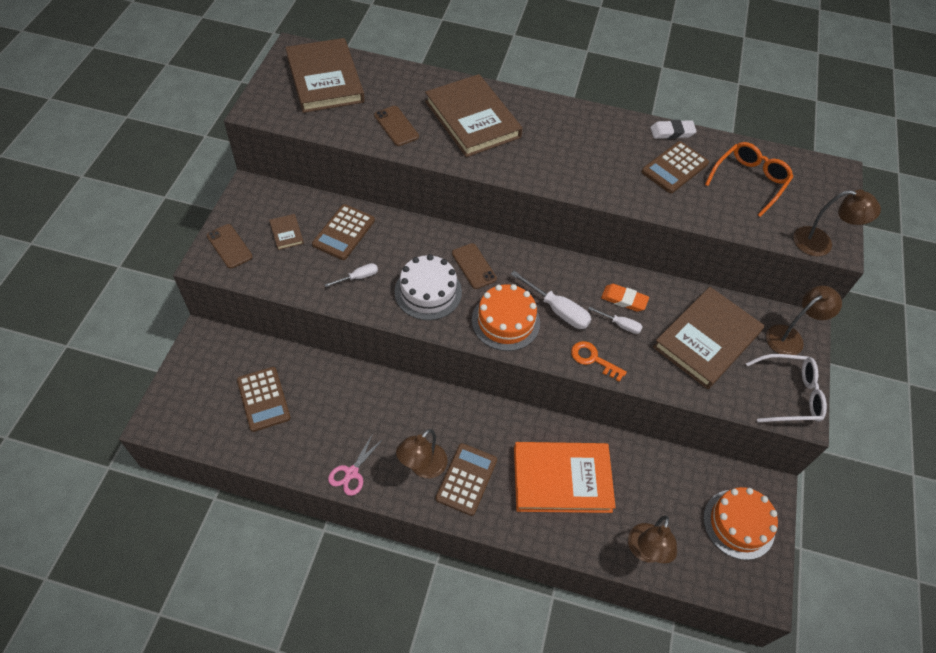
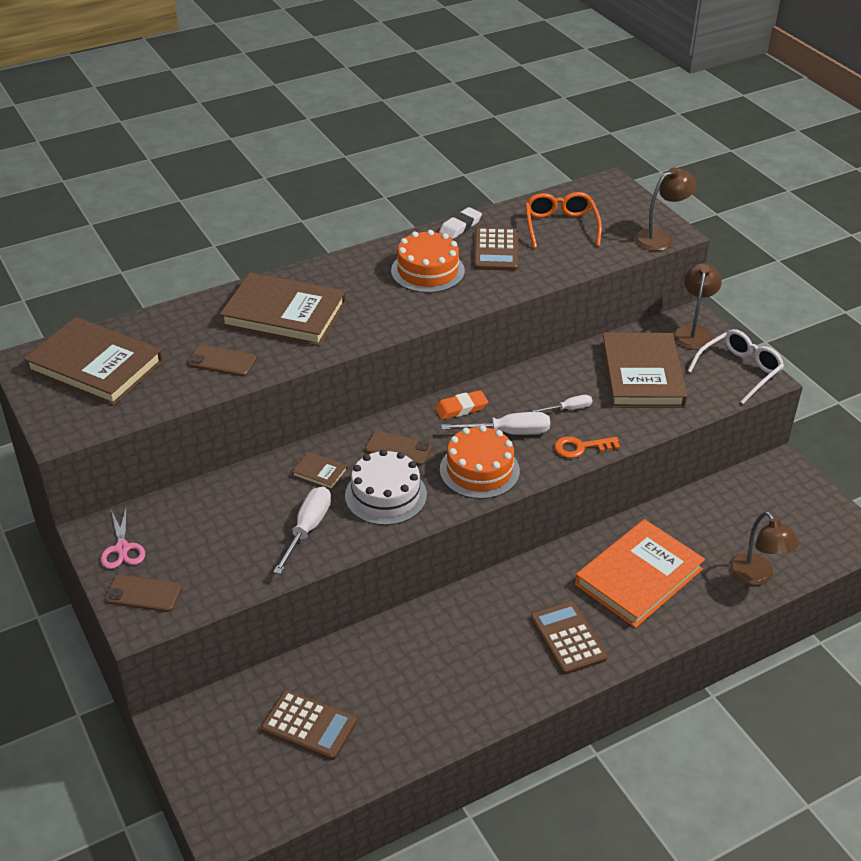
camera: 40 degrees left, 15 degrees down
brown book [269,214,304,250] -> brown book moved to [292,452,347,490]
brown calculator [312,204,375,260] -> none
white screwdriver [325,263,378,287] -> white screwdriver [273,486,331,574], size x1.70
pink scissors [328,433,384,496] -> pink scissors moved to [101,506,145,569]
brown lamp [396,429,447,478] -> none
orange eraser [601,284,649,312] -> orange eraser moved to [435,390,488,420]
orange cake [703,487,778,560] -> orange cake moved to [391,230,465,293]

